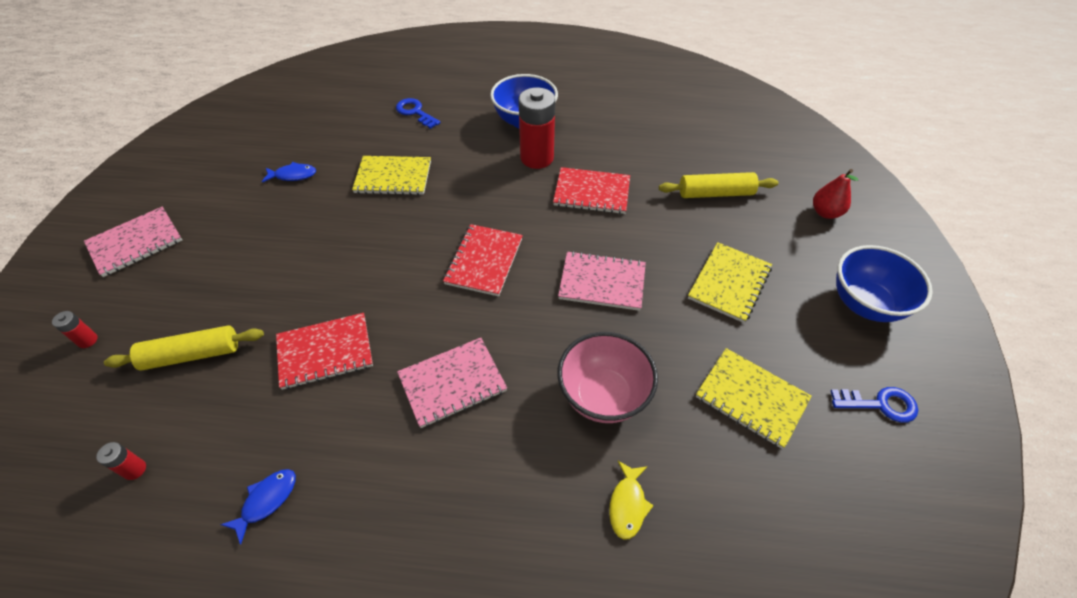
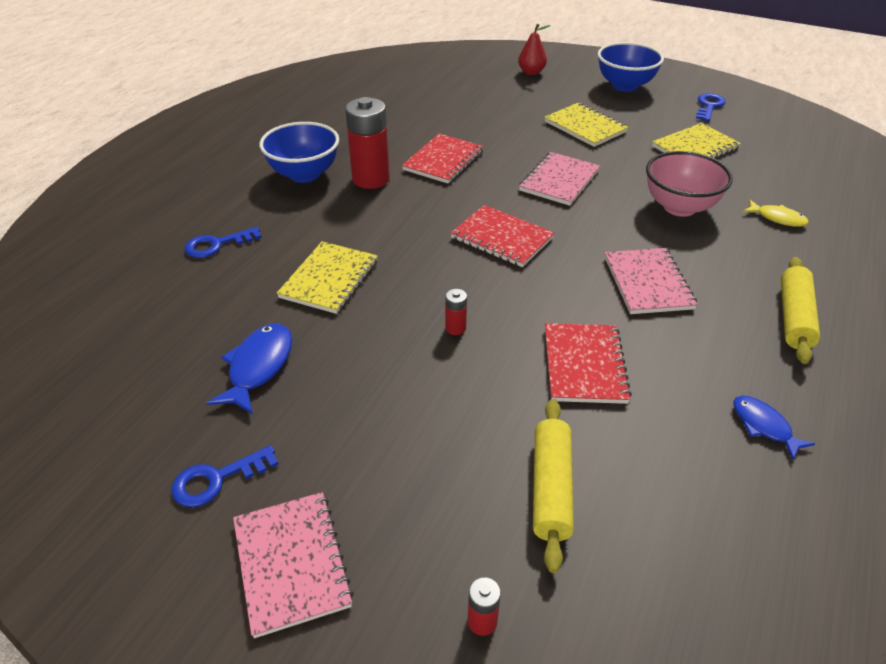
camera: 70 degrees left, 10 degrees down
red battery [96,442,146,480] -> red battery moved to [445,289,467,335]
blue fish [262,162,316,183] -> blue fish [206,324,292,414], size x1.54
yellow rolling pin [659,172,778,198] -> yellow rolling pin moved to [781,257,820,364]
none -> blue key [171,445,278,507]

